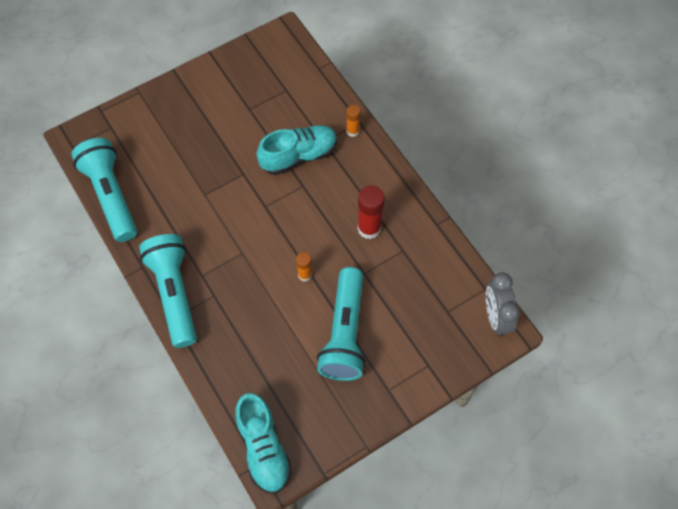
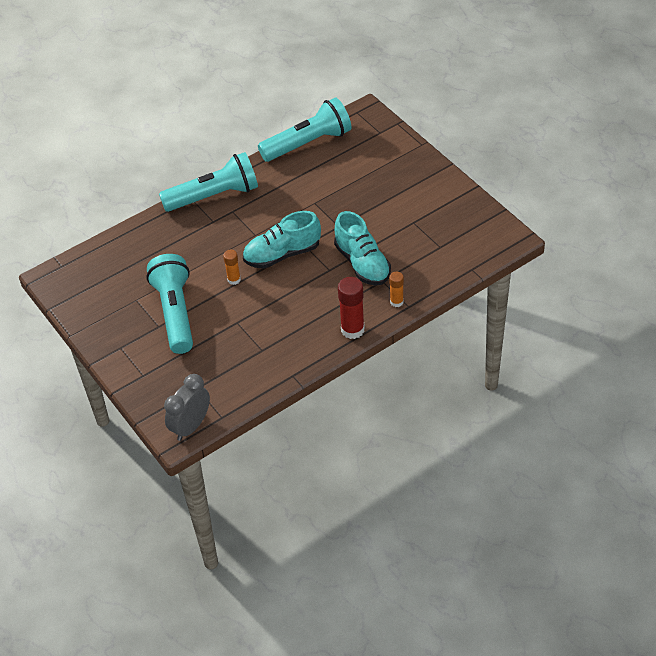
camera: 90 degrees right, 15 degrees down
turquoise shoe [235,393,292,494] -> turquoise shoe moved to [243,211,321,269]
turquoise flashlight [317,267,366,381] -> turquoise flashlight turned 75 degrees clockwise [146,254,193,354]
red glue stick [357,186,385,239] -> red glue stick moved to [338,277,365,339]
grey clock [486,272,520,336] -> grey clock turned 45 degrees counterclockwise [164,374,210,441]

